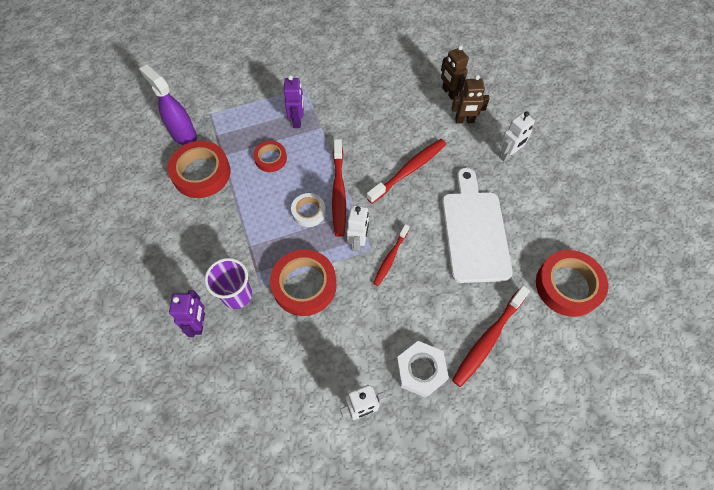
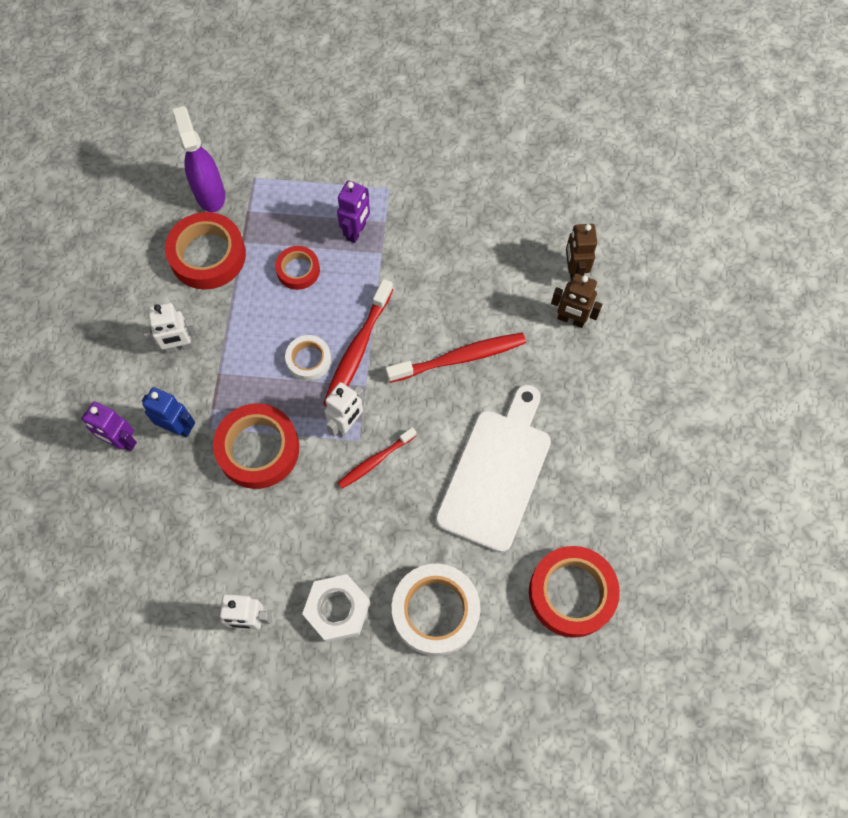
camera: 25 degrees right, 5 degrees up
purple robot [169,290,205,337] -> purple robot turned 90 degrees clockwise [81,402,137,451]
purple cup [205,258,252,309] -> blue robot [142,387,195,437]
red toothbrush [452,286,530,387] -> white tape [392,564,480,656]
white robot [499,111,535,162] -> white robot moved to [142,303,198,354]

